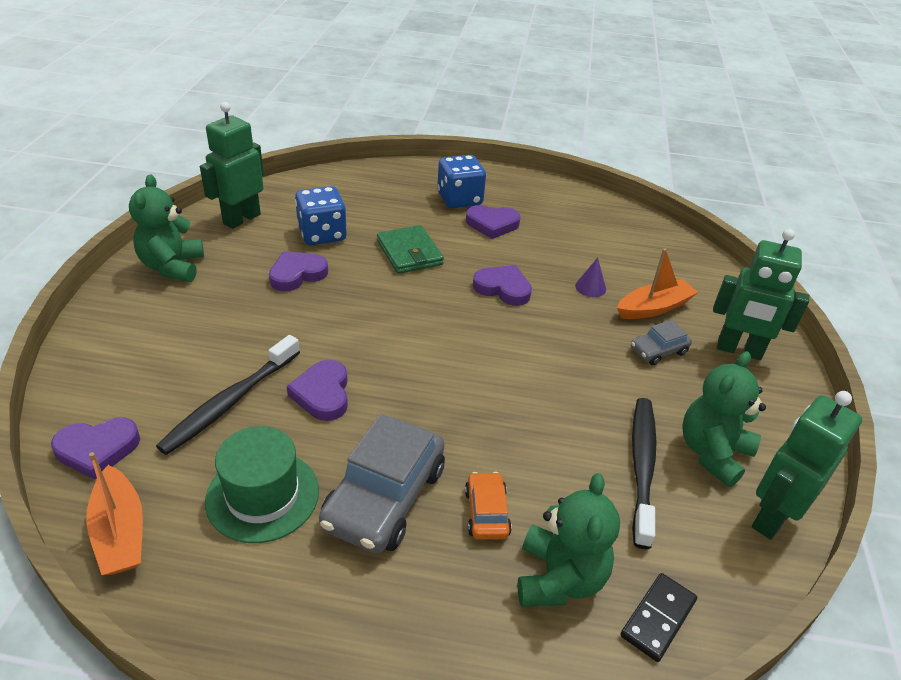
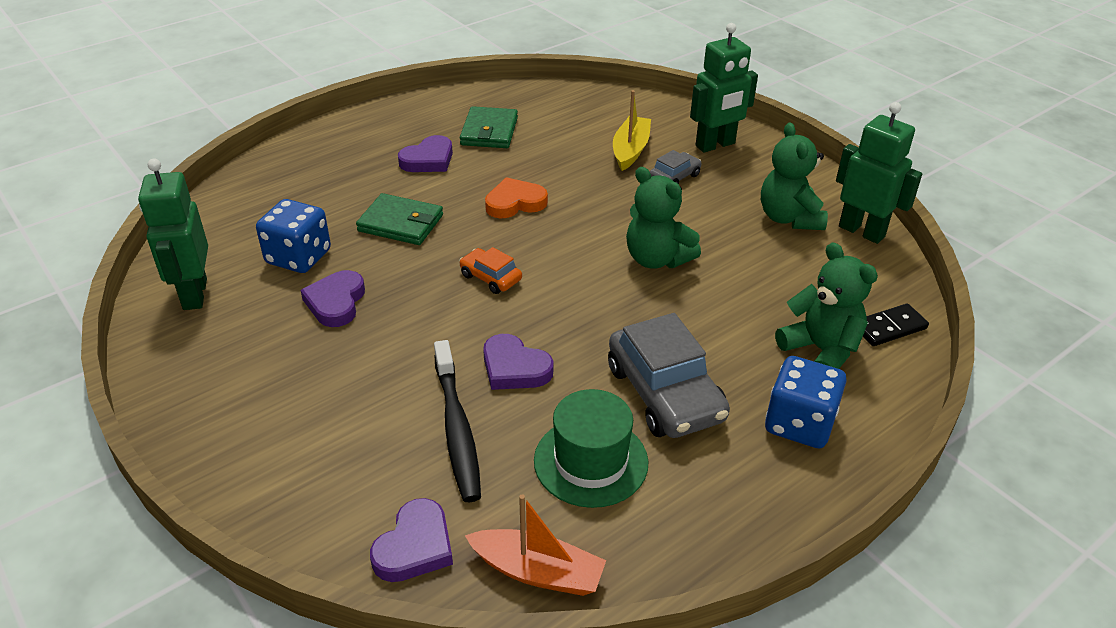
camera: 45 degrees left, 0 degrees up
green teddy bear [129,174,204,282] -> green teddy bear moved to [626,167,701,269]
blue dice [437,155,486,208] -> blue dice moved to [765,356,847,449]
orange car [465,472,512,540] -> orange car moved to [459,247,522,294]
purple heart [473,265,532,306] -> orange heart [485,177,548,219]
purple cone [575,258,606,297] -> none
orange boat [617,248,698,319] -> yellow boat [613,90,651,171]
black domino [620,573,697,662] -> black domino turned 75 degrees clockwise [863,303,929,346]
grey car [631,320,692,365] -> grey car turned 150 degrees counterclockwise [650,150,701,184]
black toothbrush [632,398,657,549] -> none
green robot [752,391,862,540] -> green robot turned 135 degrees clockwise [836,102,922,244]
none -> green wallet [460,106,518,148]

